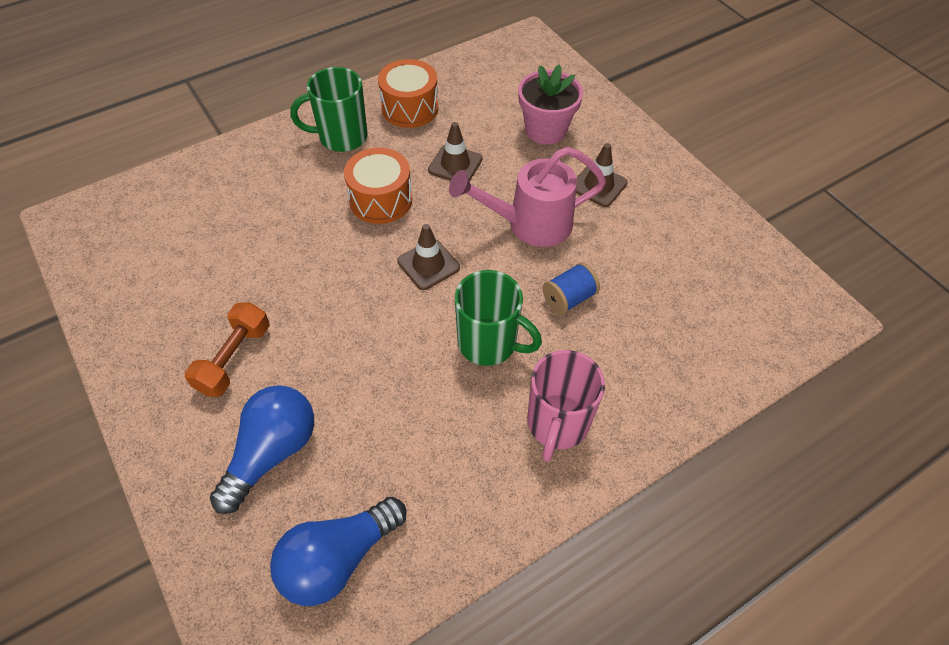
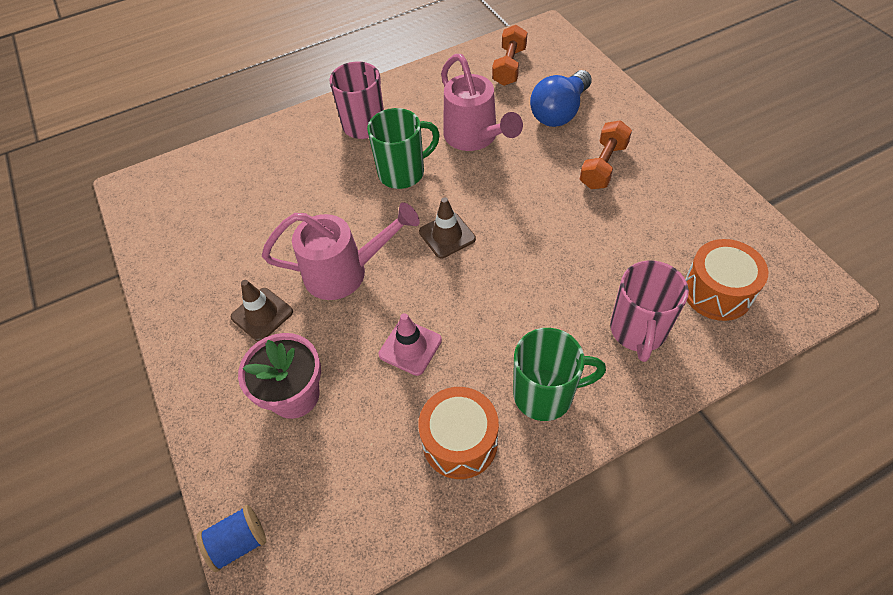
camera: 170 degrees left, 0 degrees up
blue light bulb [270,497,406,606] -> orange dumbbell [492,25,527,86]
orange drum [344,148,412,224] -> orange drum moved to [685,239,768,321]
brown traffic cone [428,122,482,181] -> pink traffic cone [379,313,442,376]
green mug [455,270,542,366] -> green mug turned 120 degrees clockwise [367,108,440,189]
blue spool [542,262,600,315] -> blue spool moved to [197,505,266,572]
none -> pink watering can [441,54,523,151]
none -> pink mug [610,260,689,362]

